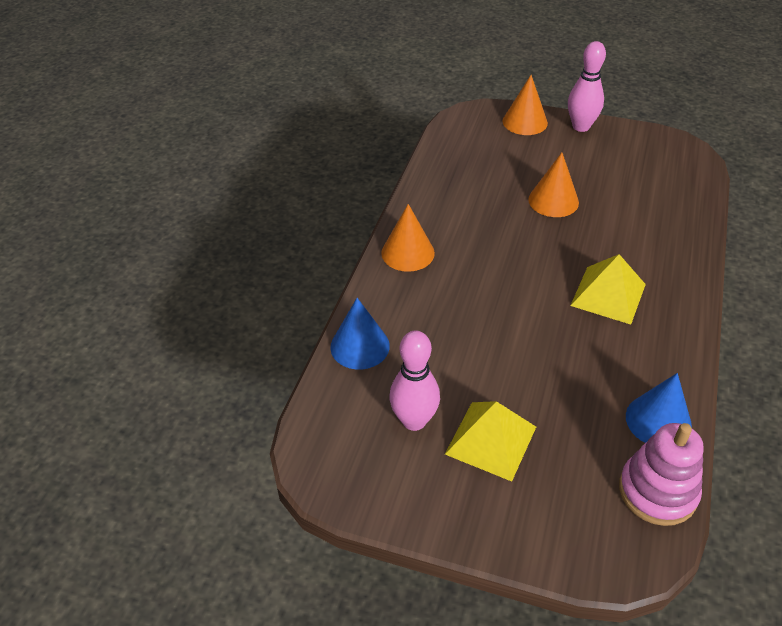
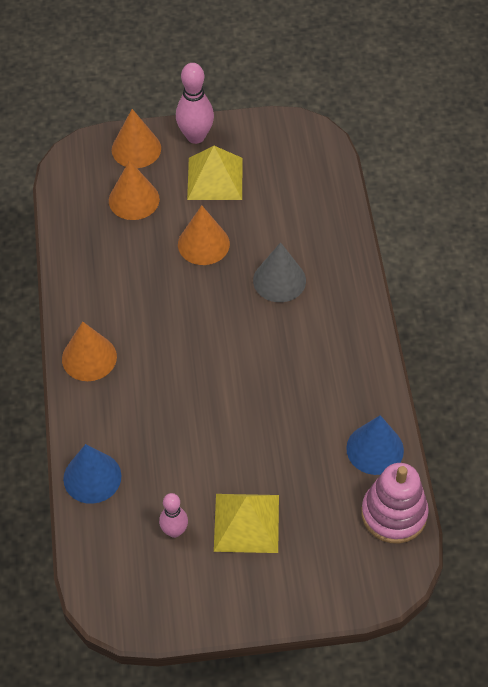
camera: 25 degrees left, 10 degrees up
pink bowling pin [389,330,440,431] -> pink bowling pin [159,493,188,538], size x0.63
yellow pyramid [570,254,646,325] -> yellow pyramid moved to [187,146,243,200]
none -> orange cone [109,160,160,220]
none -> grey cone [253,242,306,302]

